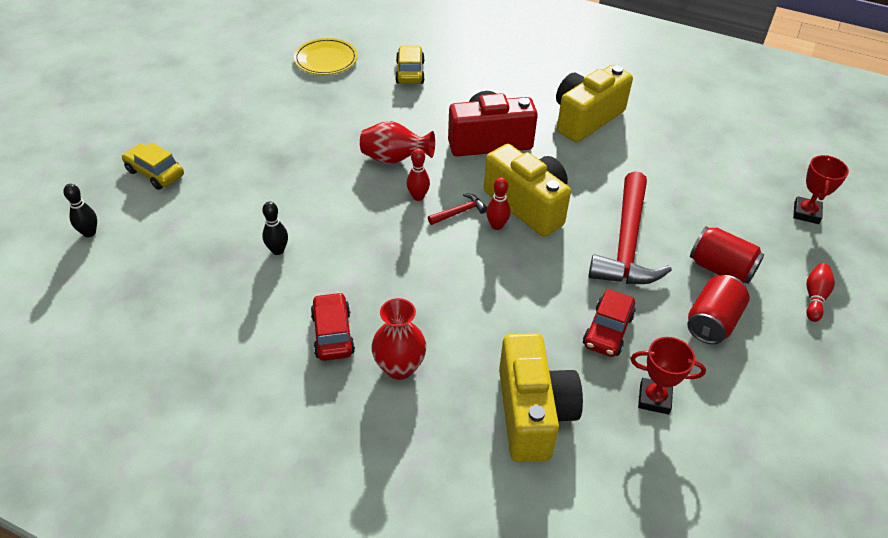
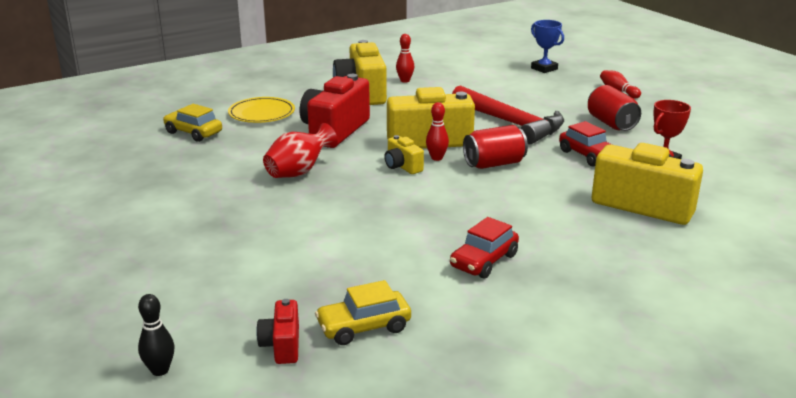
camera: 55 degrees left, 20 degrees down
yellow car [122,143,184,190] -> yellow car moved to [315,280,411,345]
black bowling pin [262,202,288,255] -> none
yellow plate [294,38,358,75] -> yellow plate moved to [228,97,295,123]
red car [311,292,355,361] -> red car turned 75 degrees counterclockwise [450,217,519,279]
red vase [371,298,426,380] -> none
red bowling pin [407,148,430,201] -> red bowling pin moved to [396,34,414,83]
red hammer [428,193,487,225] -> yellow camera [384,135,424,174]
red can [690,226,764,284] -> red can moved to [463,125,528,169]
red trophy [793,155,849,224] -> blue trophy [531,20,564,73]
none -> red camera [256,299,299,364]

